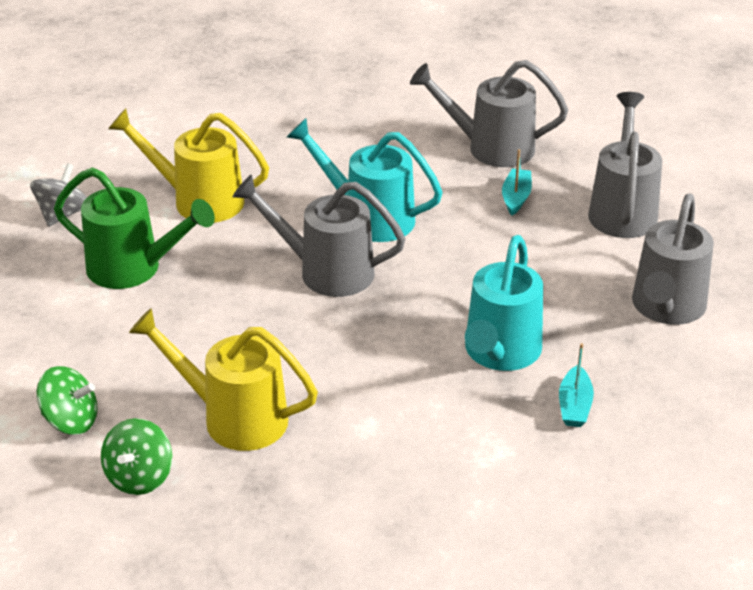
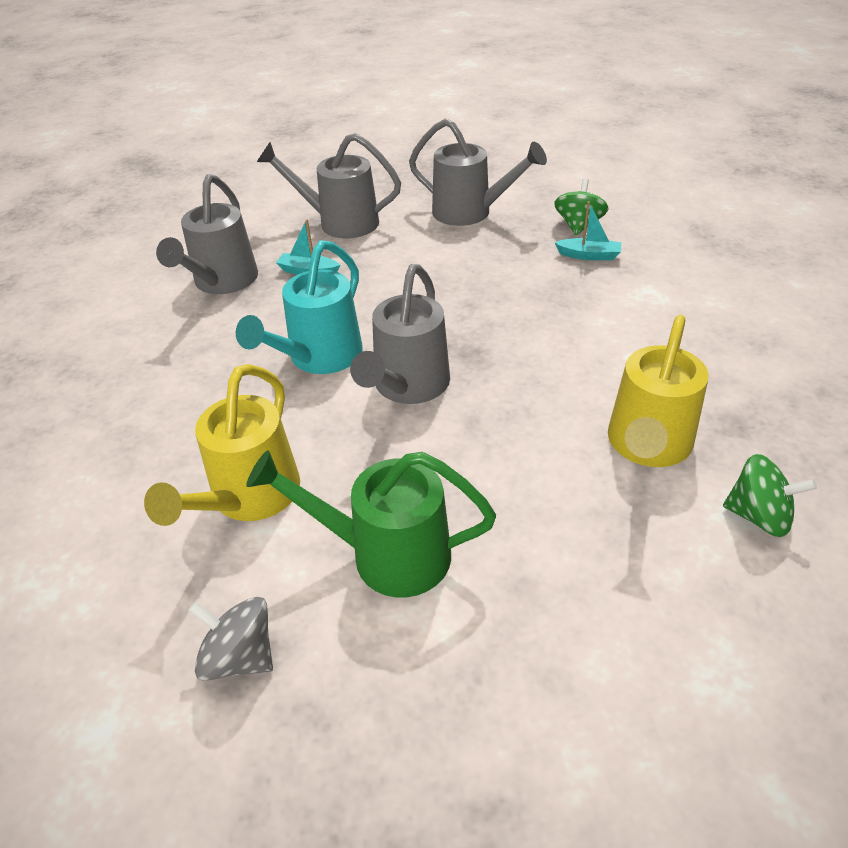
camera: 85 degrees left, 5 degrees up
green spinning top [37,366,97,435] -> green spinning top moved to [554,178,609,235]
green watering can [54,168,215,289] -> green watering can turned 105 degrees counterclockwise [246,450,496,598]
turquoise watering can [465,235,543,371] -> none

